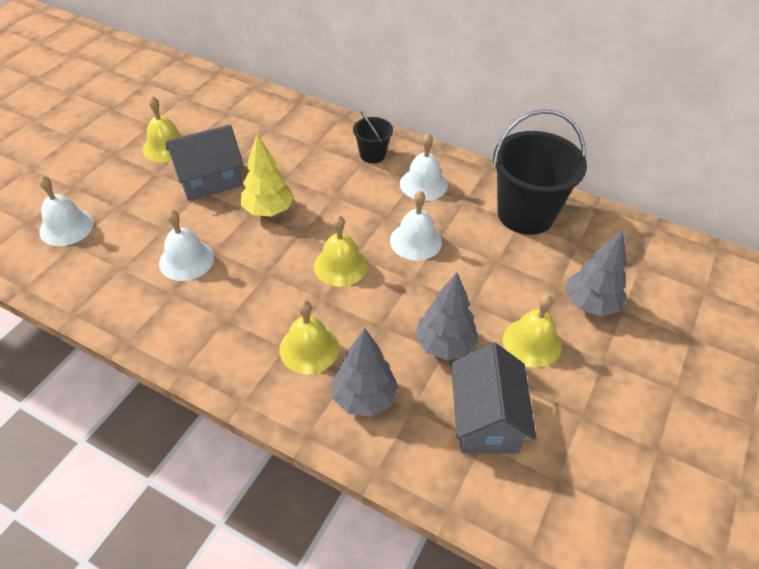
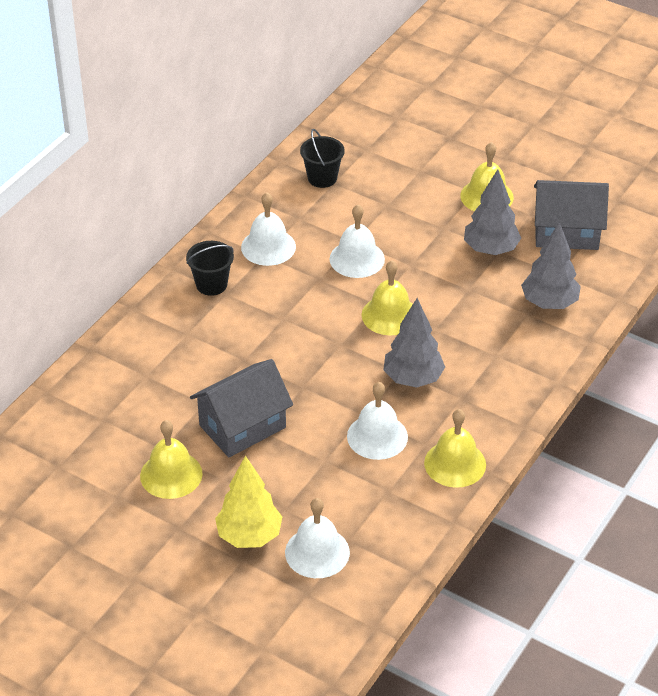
camera: 85 degrees left, 5 degrees down
grey house [166,125,244,201] -> grey house turned 75 degrees clockwise [190,359,293,457]
yellow tree [241,134,294,216] -> yellow tree moved to [215,455,282,548]
yellow bell [279,300,339,374] -> yellow bell moved to [424,409,486,488]
black bucket [493,109,587,235] -> black bucket [300,129,345,188], size x0.49
grey tree [567,230,627,316] -> grey tree moved to [383,298,445,388]

